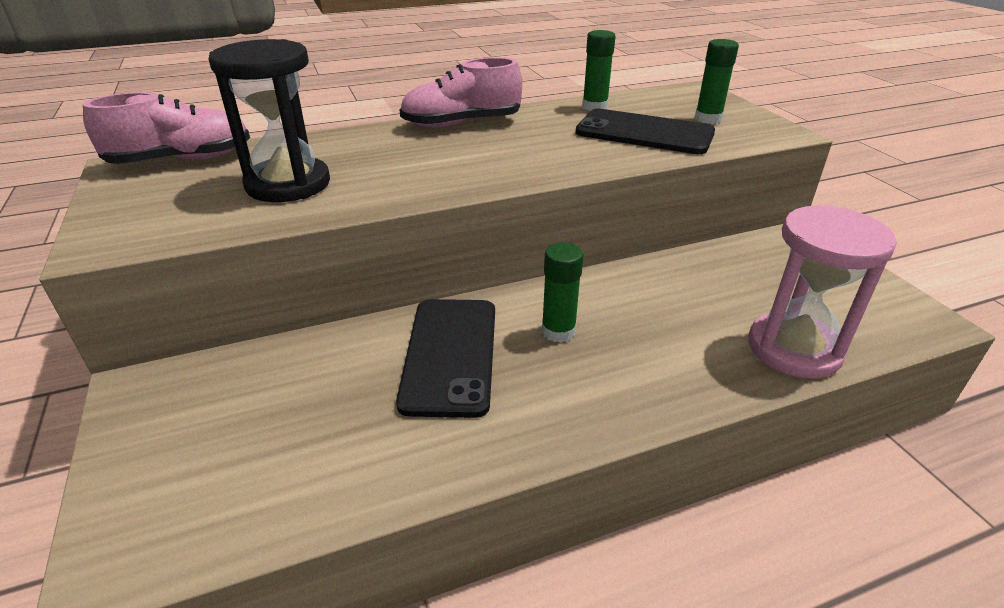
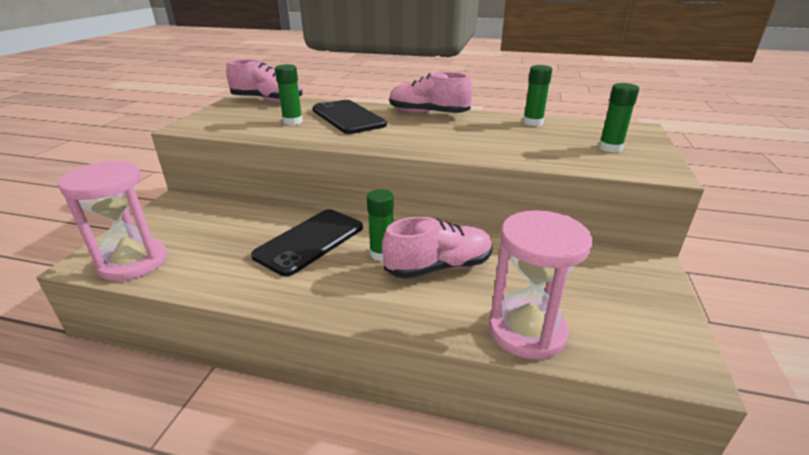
camera: 35 degrees right, 5 degrees down
black hourglass [209,39,330,202] -> green glue stick [275,64,303,125]
black phone [575,109,715,154] -> black phone moved to [312,100,387,134]
none -> pink hourglass [58,161,167,281]
none -> pink shoe [382,217,493,279]

